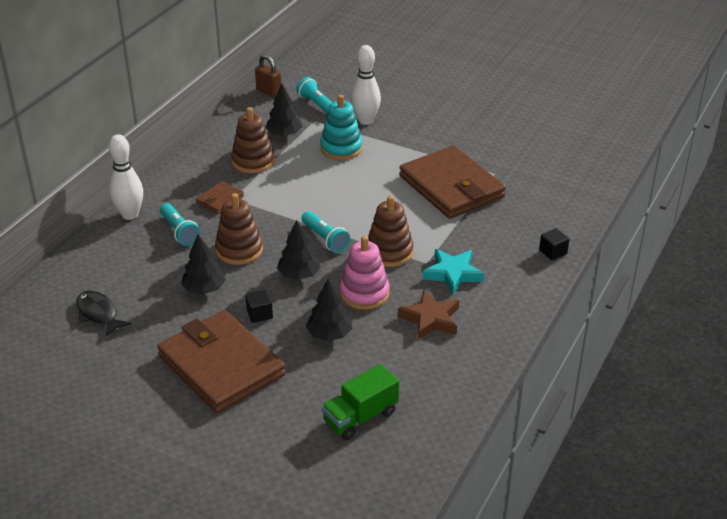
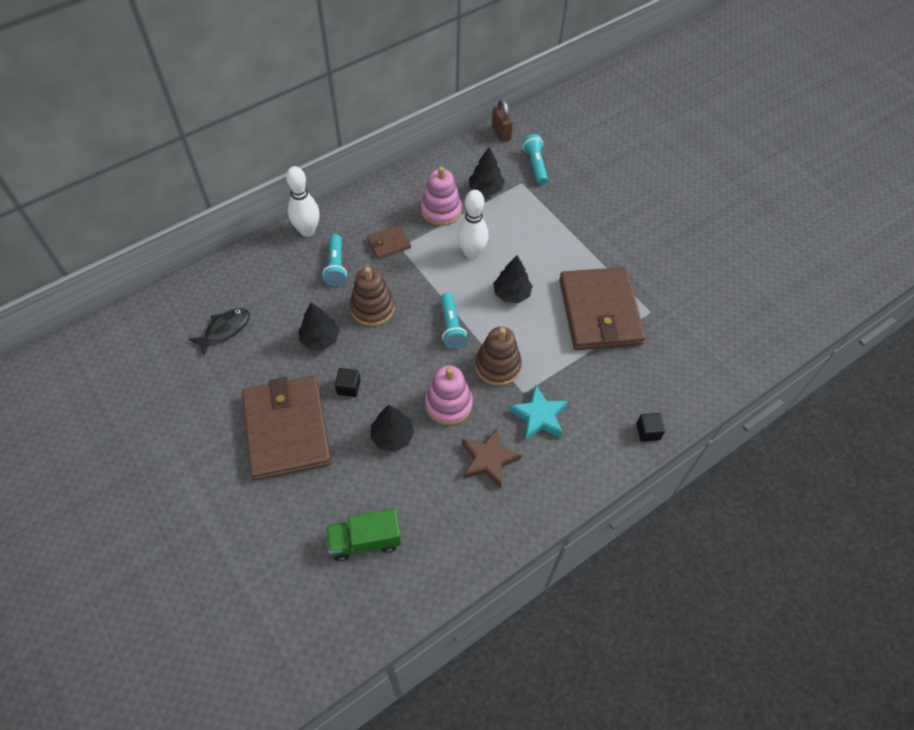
camera: 25 degrees right, 20 degrees up
black fish [76,291,131,337] -> black fish turned 60 degrees clockwise [189,308,250,356]
brown stacking toy [231,107,275,173] -> pink stacking toy [421,166,462,226]
black tree [277,220,321,280] -> black tree moved to [493,255,532,303]
turquoise stacking toy [320,95,363,160] -> none
white bowling pin [351,45,381,125] -> white bowling pin moved to [457,190,488,259]

